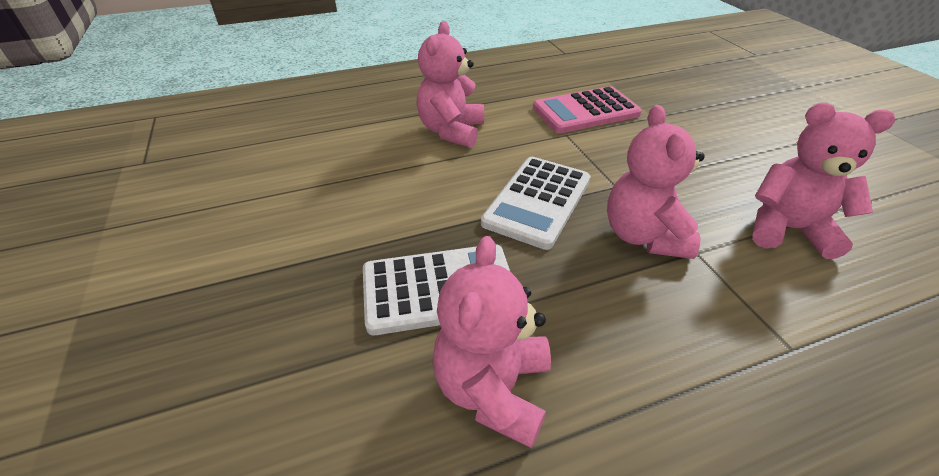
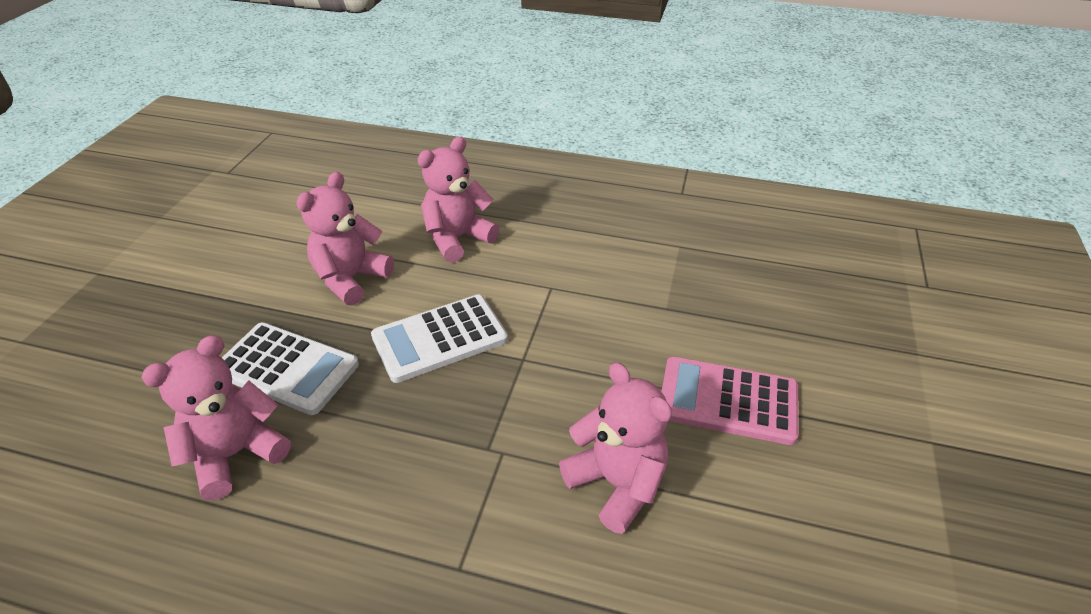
camera: 35 degrees right, 0 degrees up
pink calculator [533,86,642,133] -> pink calculator moved to [662,356,799,445]
pink teddy bear [607,105,705,259] -> pink teddy bear moved to [296,172,394,306]

